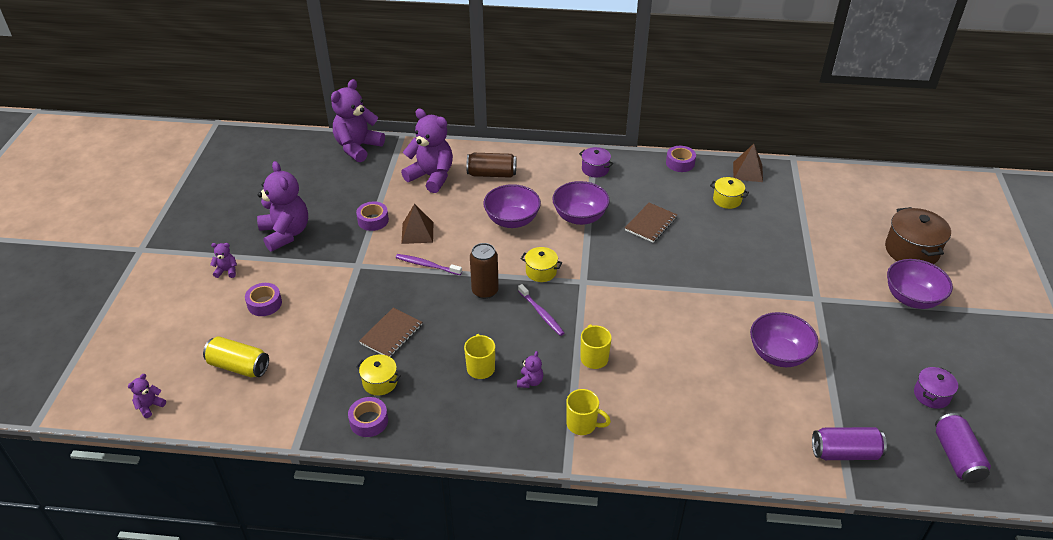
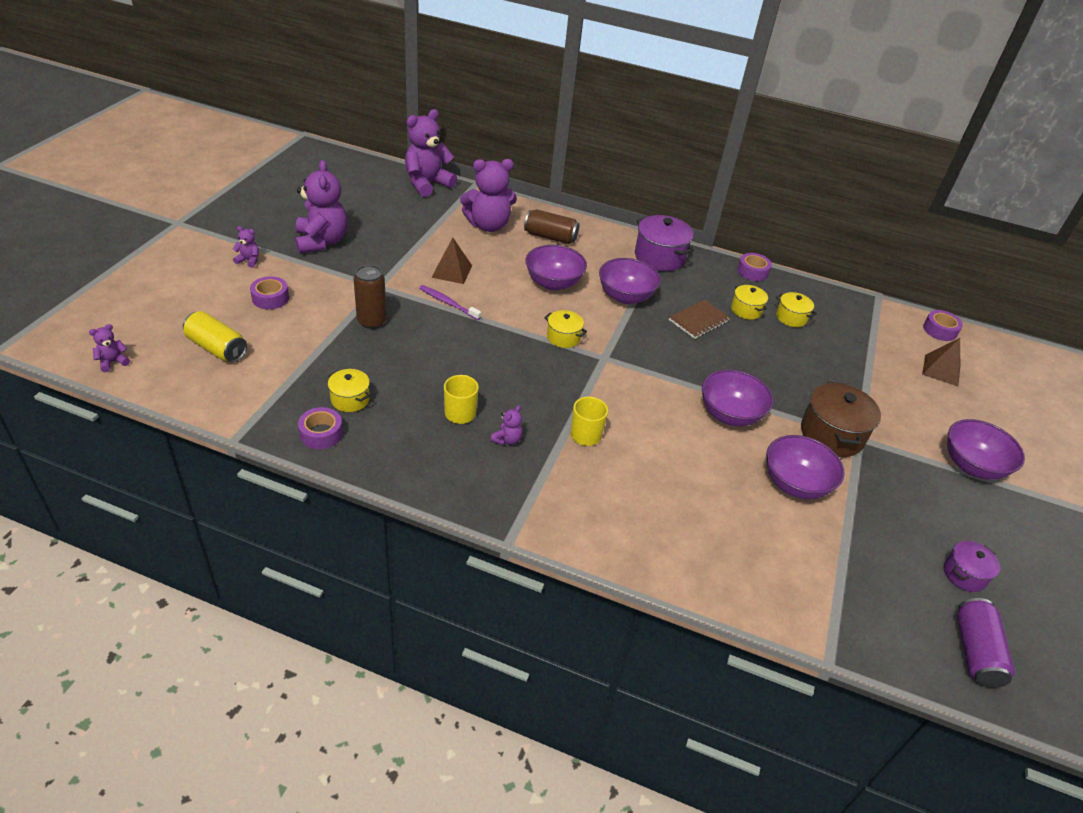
camera: 10 degrees right, 0 degrees up
purple tape [356,202,389,231] -> purple tape moved to [923,310,963,341]
brown notebook [359,308,422,357] -> none
purple teddy bear [401,108,453,193] -> purple teddy bear turned 120 degrees clockwise [460,159,517,232]
brown can [470,243,499,299] -> brown can moved to [354,265,387,329]
purple toothbrush [518,284,564,336] -> none
yellow mug [566,389,611,435] -> none
purple pot [579,147,613,177] -> purple pot [635,215,694,271], size x1.74
brown pyramid [733,144,763,182] -> brown pyramid moved to [922,338,960,386]
purple can [812,427,887,460] -> none
brown pot [885,207,951,264] -> brown pot moved to [801,381,881,457]
none -> purple bowl [702,370,773,426]
none -> yellow pot [731,285,768,320]

